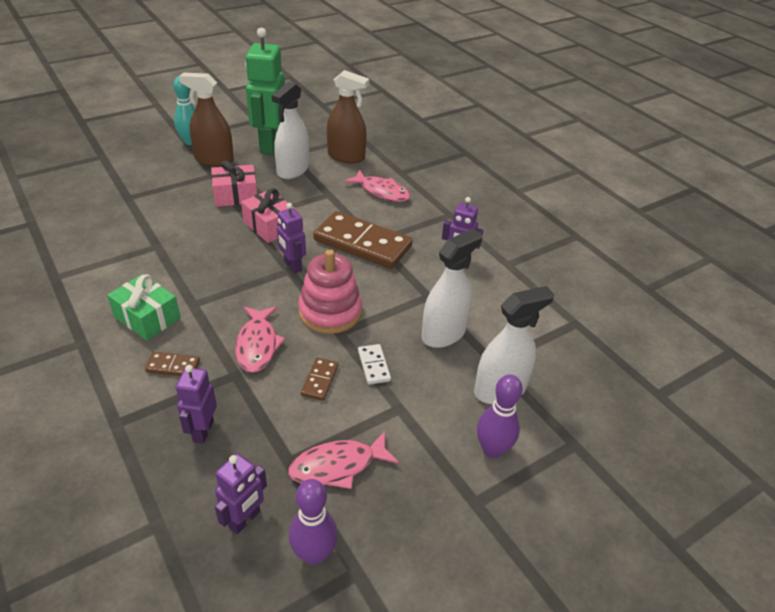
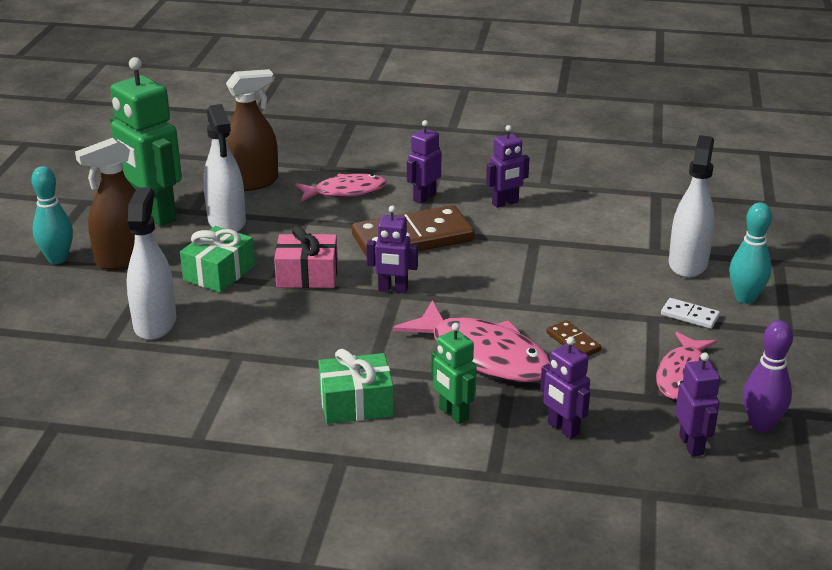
camera: 45 degrees left, 10 degrees down
brown domino [145,352,200,376] -> green robot [431,323,477,424]
pink gift [211,160,257,207] -> green gift [180,226,255,293]
pink fish [235,307,285,373] -> pink fish [393,300,550,382], size x1.54
pink stacking toy [298,249,362,334] -> none
white domino [358,344,391,385] -> white domino moved to [661,298,720,329]
white spray bottle [422,229,483,348] -> white spray bottle moved to [127,187,176,340]
purple bowling pin [477,374,523,458] -> turquoise bowling pin [729,202,772,304]
none -> purple robot [407,120,441,204]

